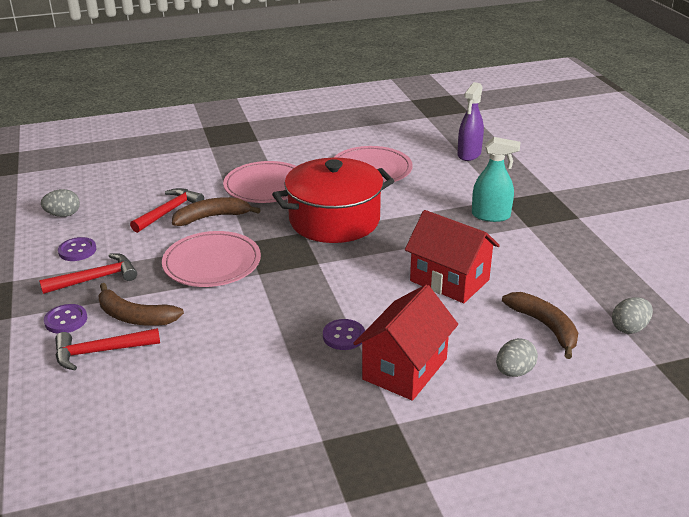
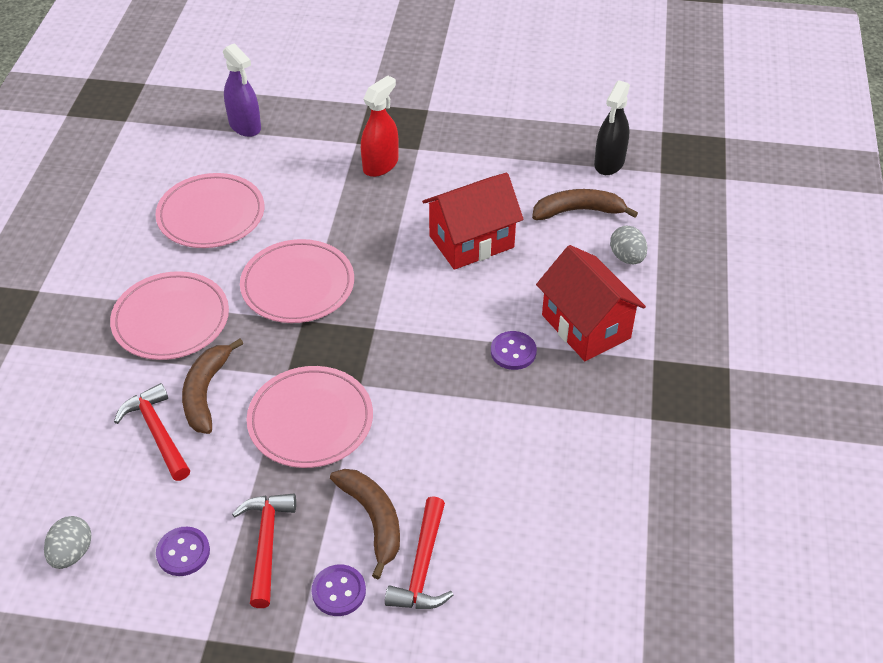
camera: 65 degrees left, 15 degrees up
brown banana [98,283,184,326] -> brown banana turned 75 degrees counterclockwise [330,469,400,579]
red pot [272,158,394,243] -> pink plate [240,239,354,323]
turquoise spray bottle [472,137,520,222] -> red spray bottle [361,76,399,177]
grey egg [612,297,653,334] -> black spray bottle [594,80,630,175]

